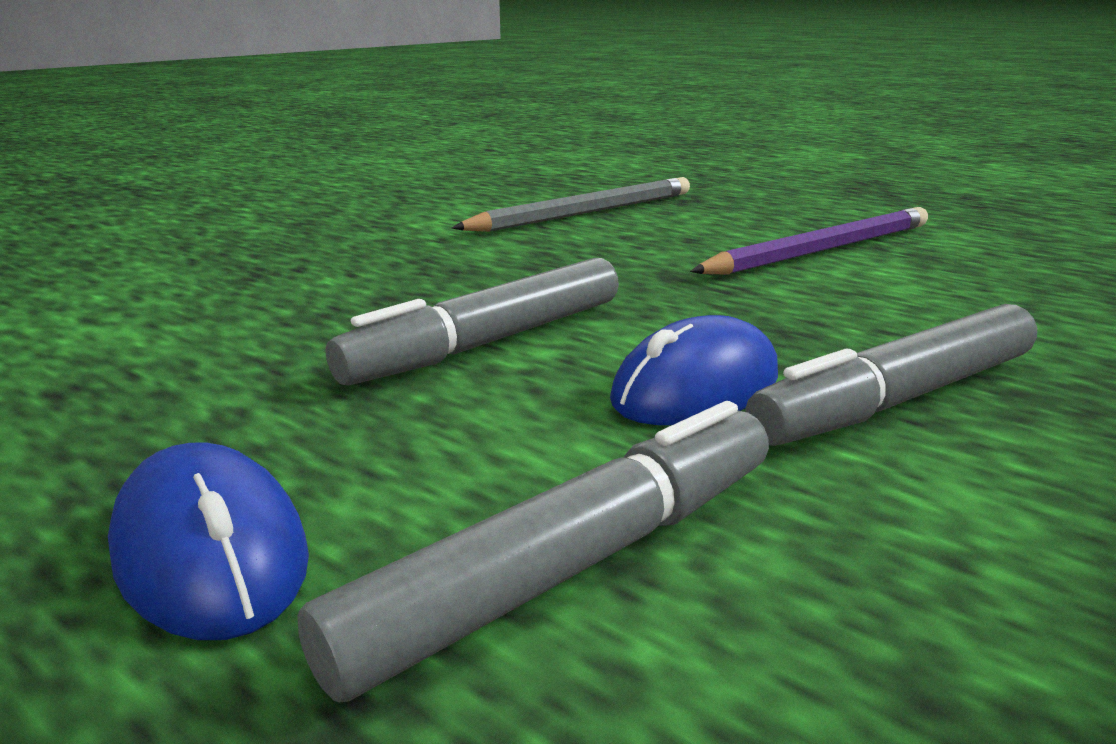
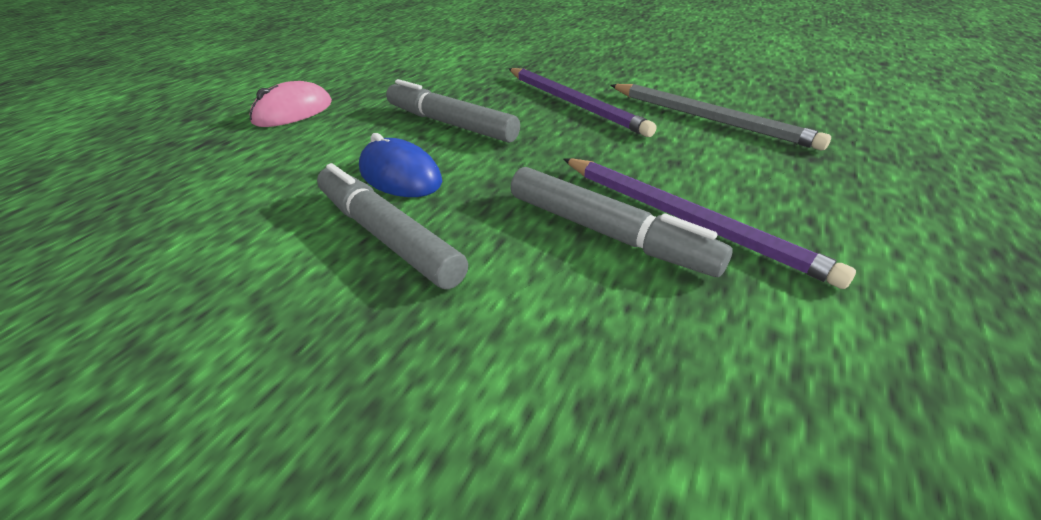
camera: 80 degrees right, 15 degrees up
blue mouse [108,443,309,640] -> pink mouse [249,81,332,127]
grey marker [297,401,769,702] -> grey marker moved to [511,167,732,277]
none -> purple pencil [509,68,657,137]

